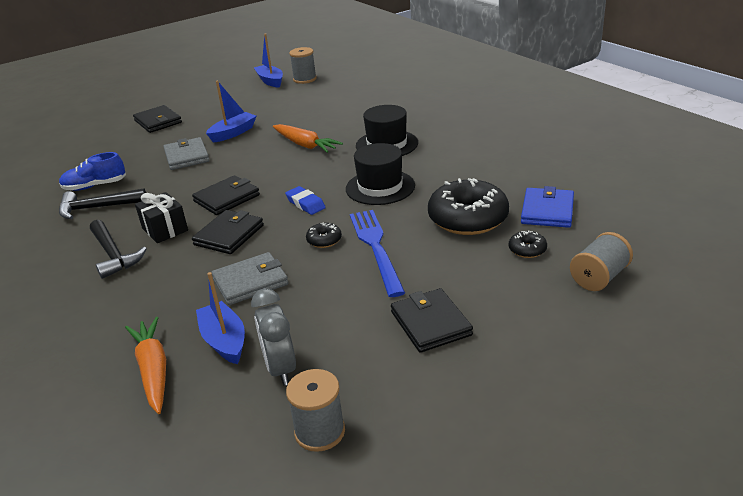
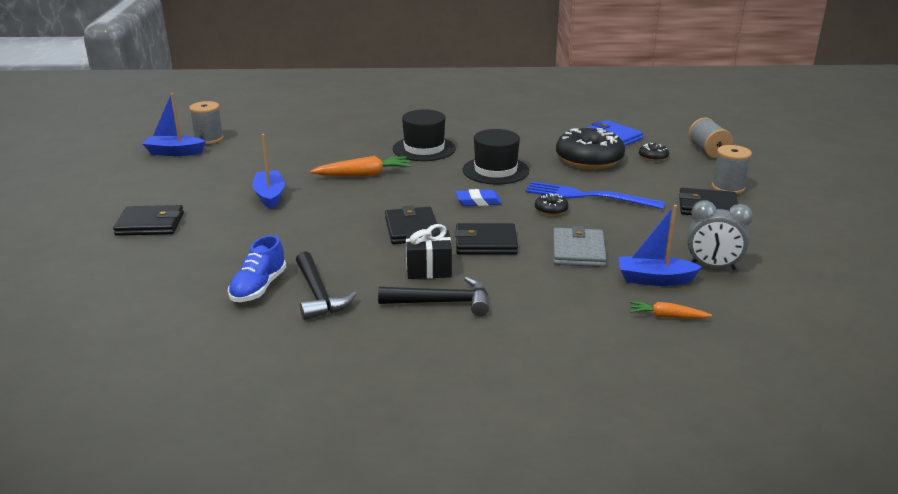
camera: 60 degrees left, 5 degrees down
black hammer [59,188,146,219] -> black hammer turned 45 degrees counterclockwise [296,251,357,320]
orange carrot [125,317,166,414] -> orange carrot [630,301,712,319], size x0.59
grey wallet [164,137,209,170] -> none
black wallet [192,210,264,254] -> black wallet turned 60 degrees counterclockwise [455,223,518,255]
grey spool [286,369,345,452] -> grey spool moved to [712,145,752,194]

